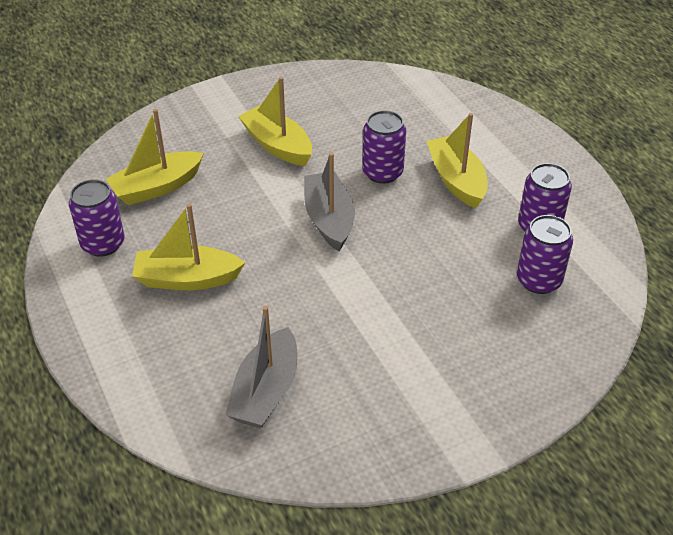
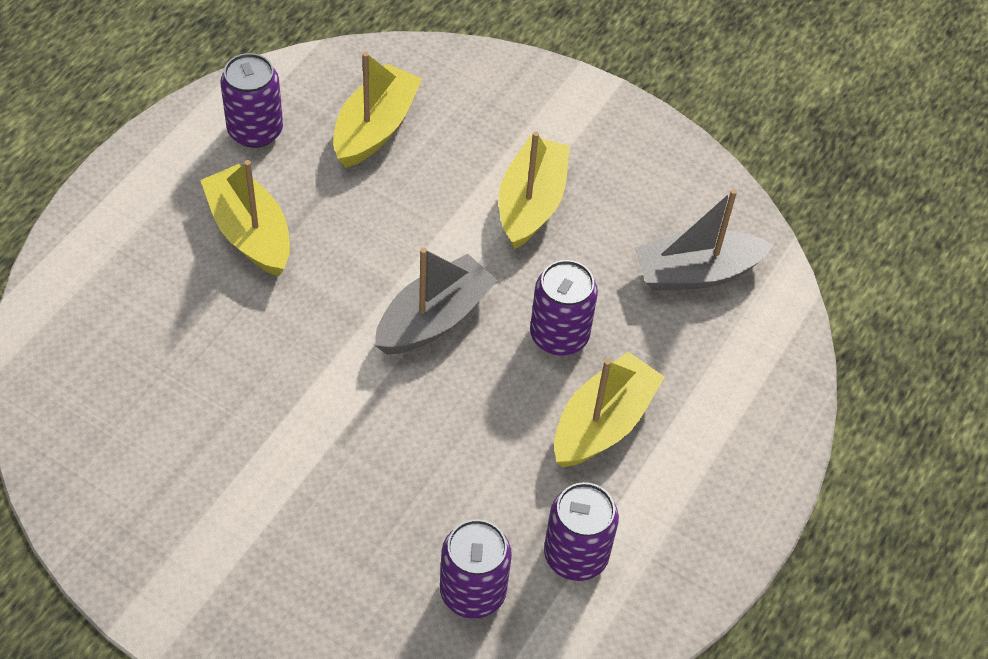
camera: 55 degrees right, 10 degrees up
yellow boat [106,109,204,205] -> yellow boat turned 90 degrees clockwise [333,52,422,168]
grey boat [225,306,297,428] -> grey boat moved to [634,189,773,291]

